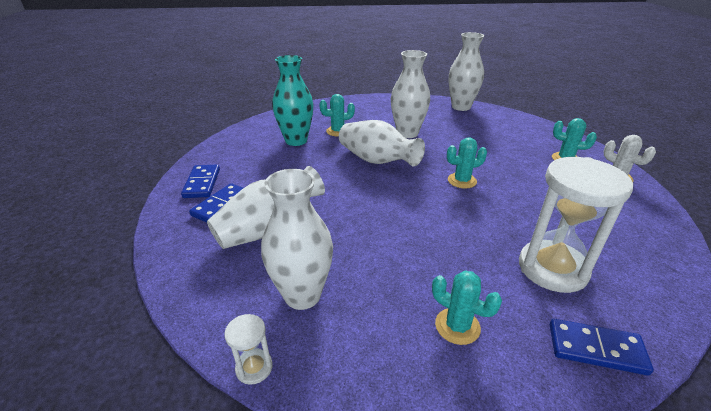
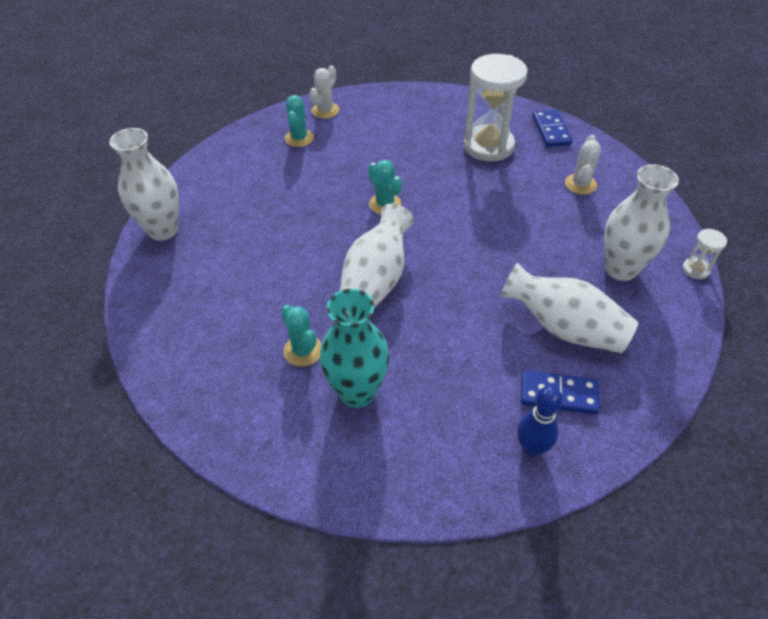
camera: 110 degrees left, 15 degrees up
blue domino [181,164,220,198] -> blue bowling pin [517,385,563,457]
white vase [391,50,430,138] -> none
turquoise cactus [432,271,502,345] -> white cactus [565,135,601,195]

